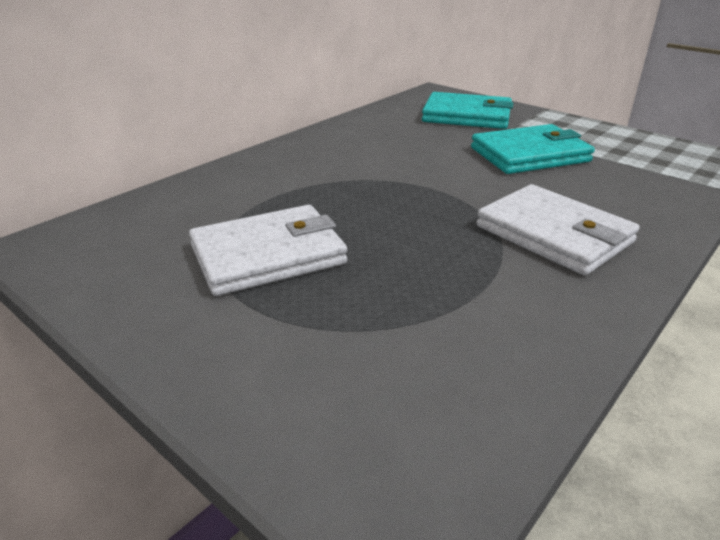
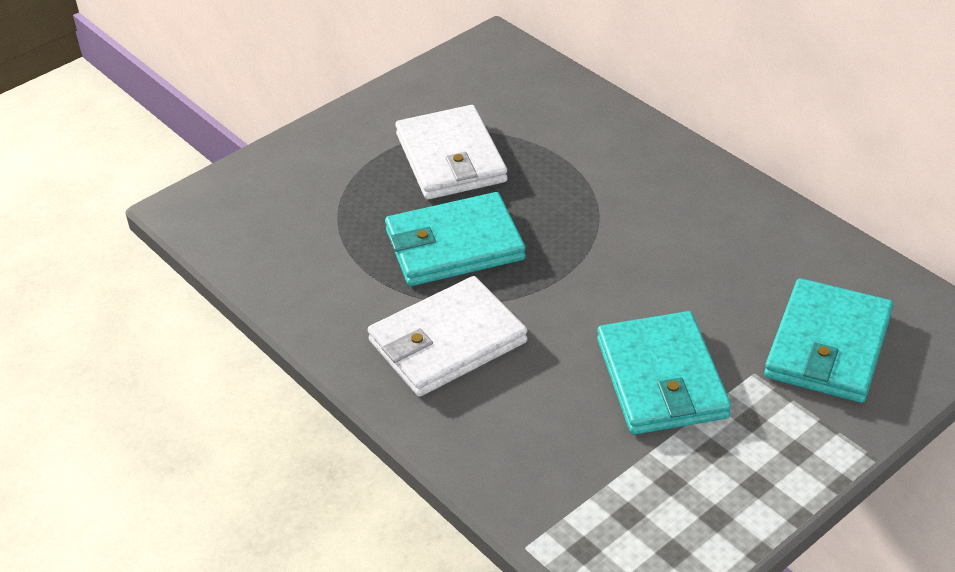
camera: 100 degrees right, 10 degrees up
none -> turquoise wallet [385,192,526,286]

